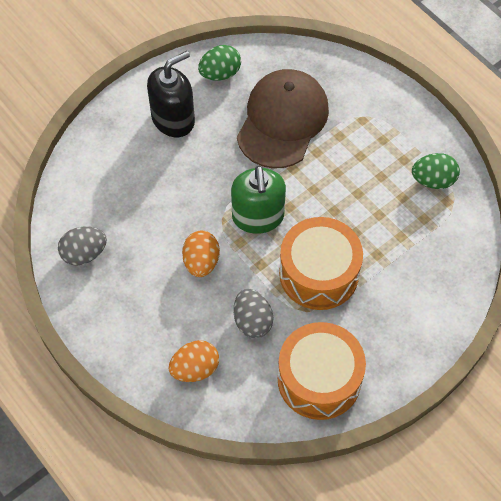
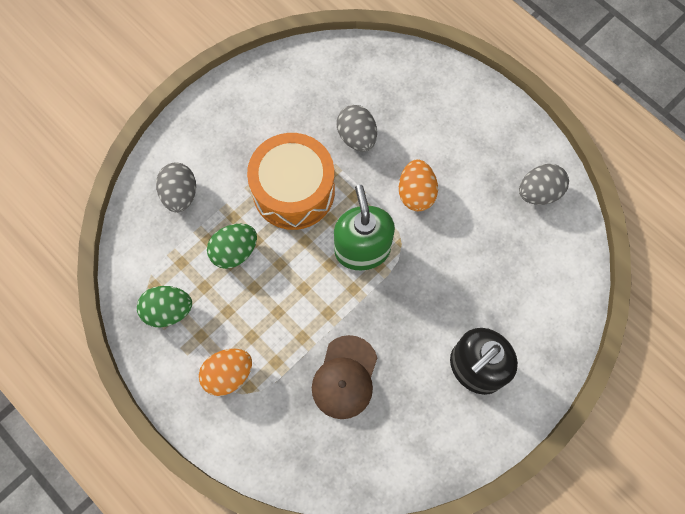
camera: 175 degrees right, 10 degrees up
orange egg [169,340,219,382] -> orange egg moved to [199,349,252,396]
green egg [198,45,241,81] -> green egg moved to [207,224,257,269]
brown cap [237,69,329,169] -> brown cap [312,335,377,419], size x0.61
orange drum [278,322,366,420] -> none
none -> grey egg [156,163,196,213]

